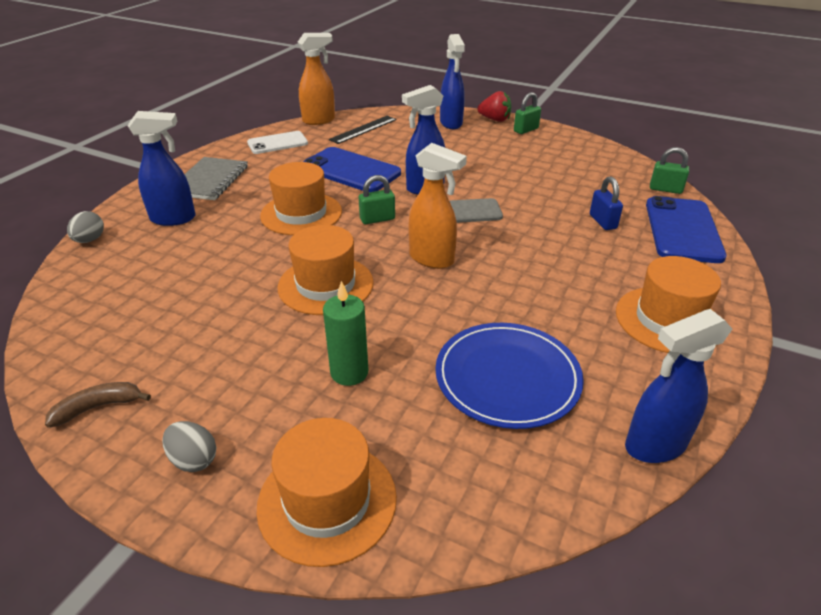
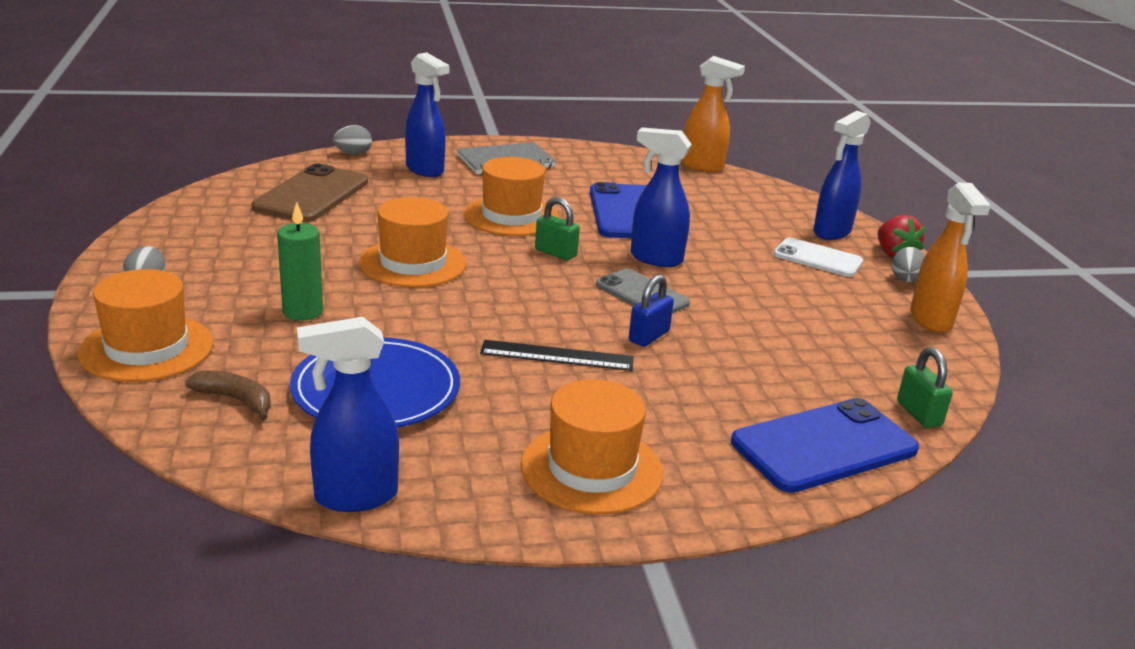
camera: 50 degrees right, 10 degrees down
brown banana [45,382,151,428] -> brown banana moved to [185,370,271,420]
white phone [247,131,308,154] -> white phone moved to [774,238,863,277]
black ruler [329,116,397,144] -> black ruler moved to [480,340,634,371]
orange spray bottle [408,143,467,269] -> orange spray bottle moved to [910,183,991,333]
green padlock [514,92,541,134] -> grey egg [892,247,925,282]
blue padlock [590,176,623,230] -> blue padlock moved to [629,274,674,347]
blue spray bottle [625,309,732,463] -> blue spray bottle turned 45 degrees counterclockwise [297,317,399,512]
none -> brown phone [251,163,368,222]

